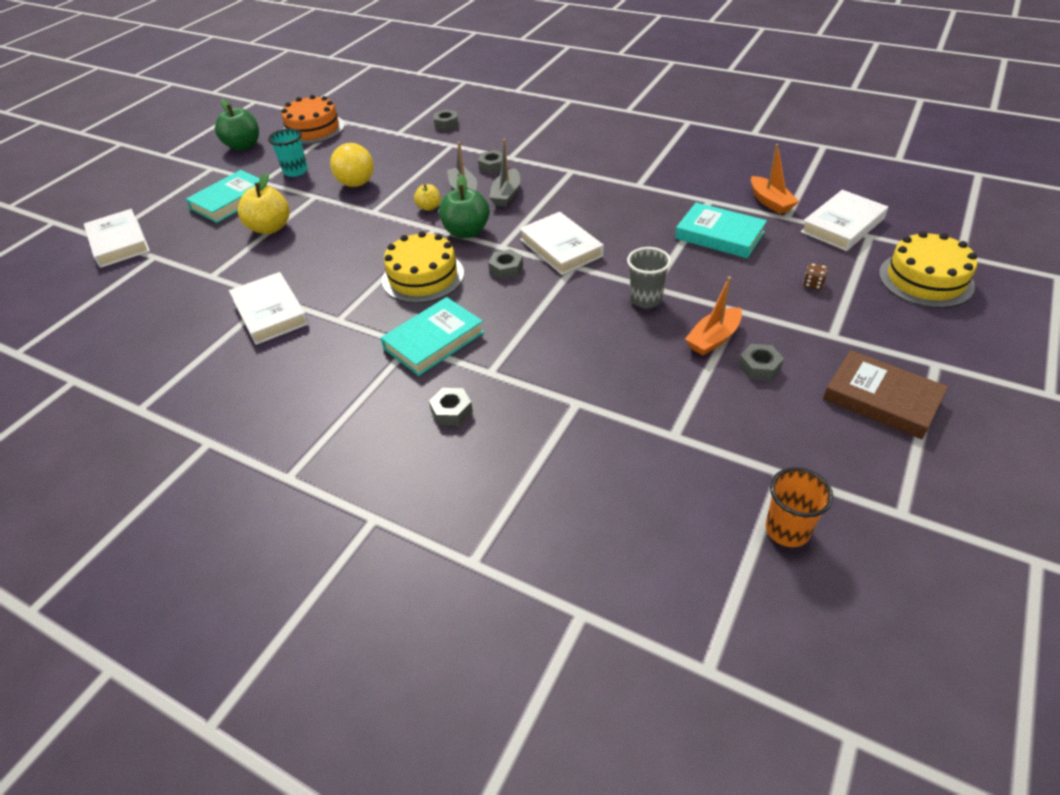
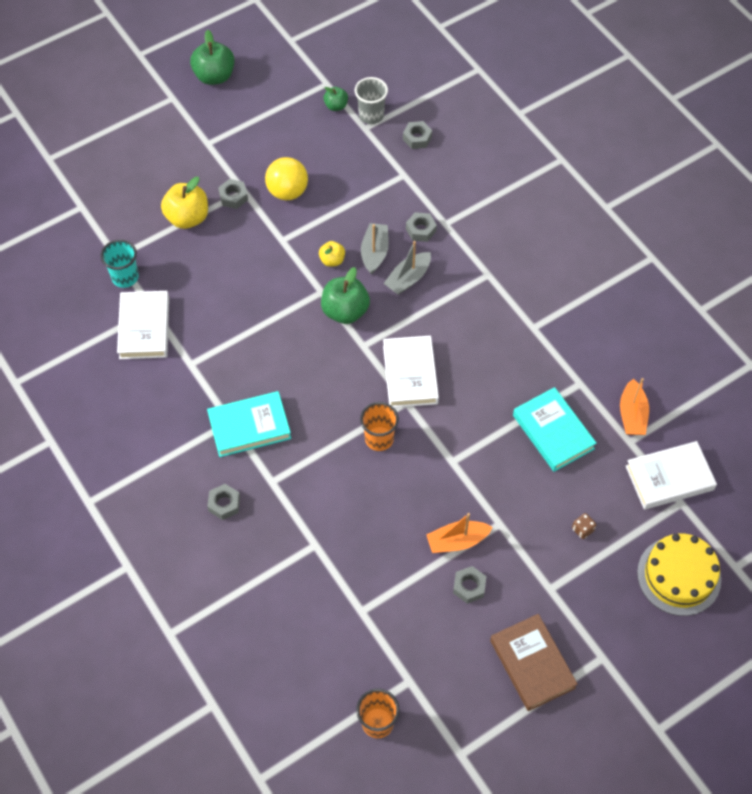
camera: 25 degrees right, 15 degrees up
white book [84,209,150,268] -> none
turquoise book [186,170,260,223] -> none
turquoise cup [268,128,308,177] -> turquoise cup moved to [100,239,139,288]
orange cake [281,95,345,145] -> none
yellow cake [382,231,464,303] -> none
grey nut [488,249,523,280] -> grey nut moved to [218,179,248,209]
grey cup [627,247,671,308] -> grey cup moved to [355,77,388,124]
none -> green apple [323,87,348,111]
none -> orange cup [360,402,399,451]

